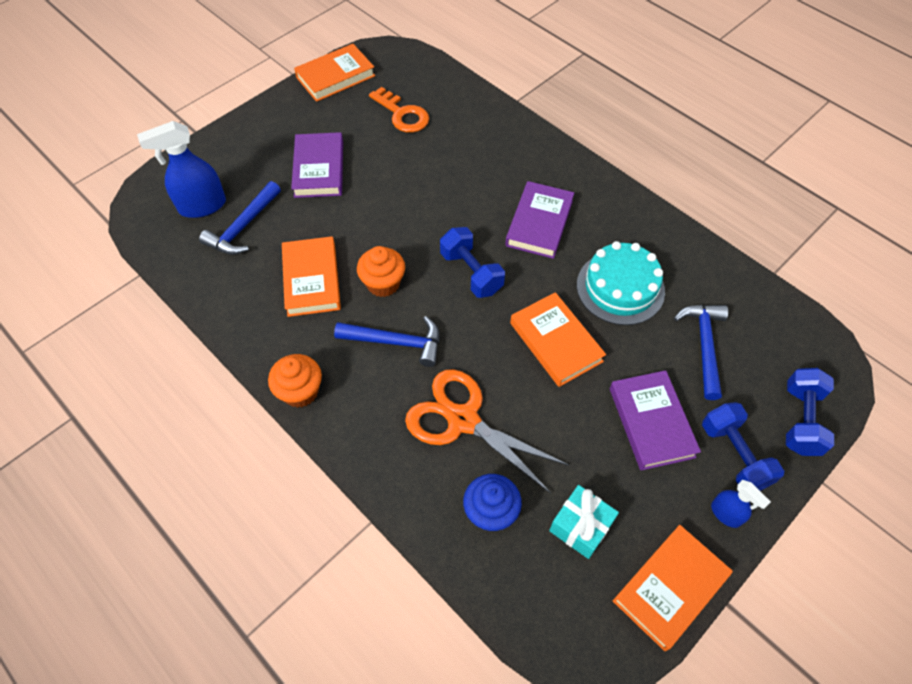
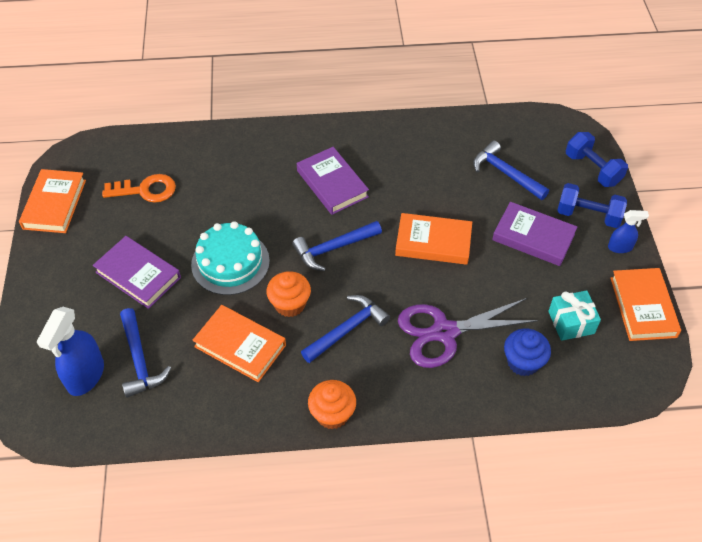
camera: 50 degrees left, 5 degrees down
orange scissors [405,369,569,493] -> purple scissors [398,298,539,368]
blue dumbbell [440,227,505,298] -> blue hammer [292,221,382,271]
turquoise cake [577,241,665,325] -> turquoise cake moved to [191,221,270,295]

